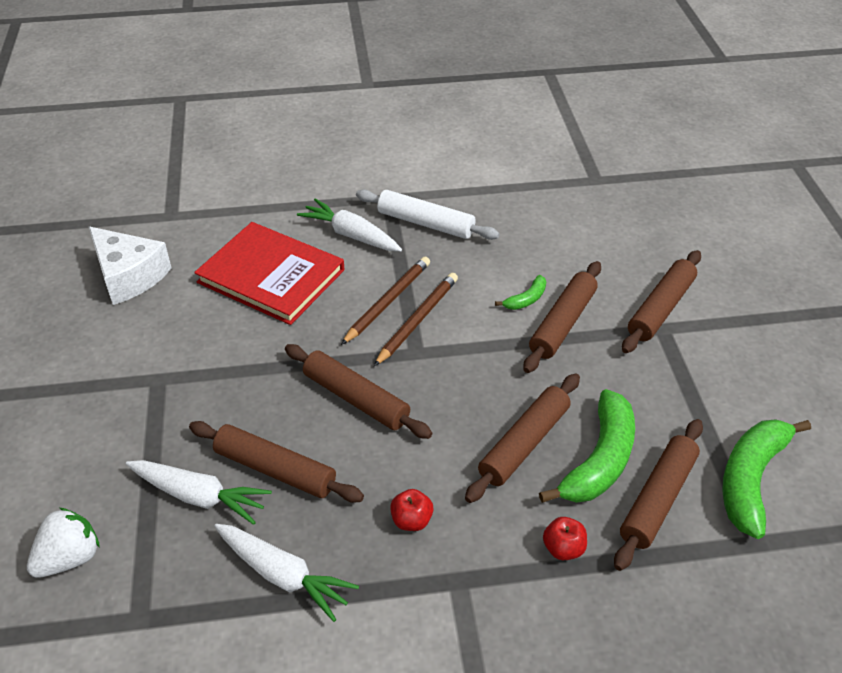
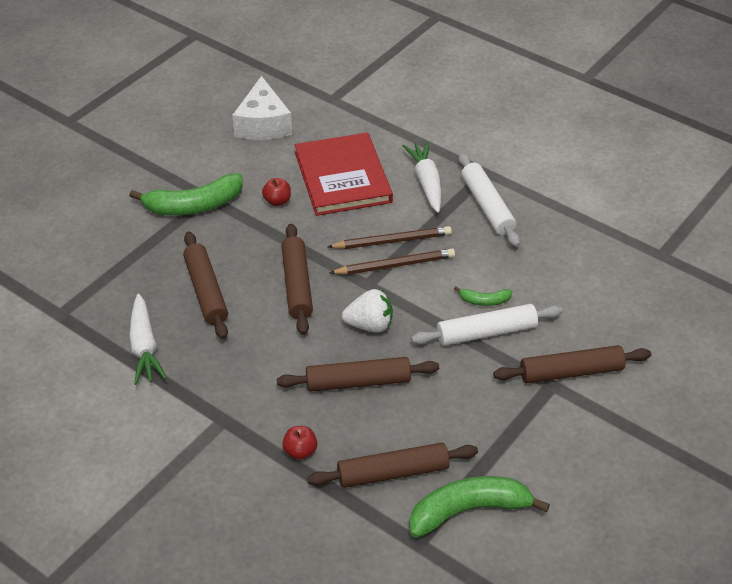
camera: 45 degrees right, 0 degrees up
white strawberry [27,508,100,578] -> white strawberry moved to [342,289,393,333]
white carrot [126,460,272,525] -> none
red apple [390,489,433,531] -> red apple moved to [262,178,291,206]
brown rolling pin [523,261,601,373] -> white rolling pin [411,304,562,346]
green banana [539,389,635,503] -> green banana moved to [129,173,243,215]

